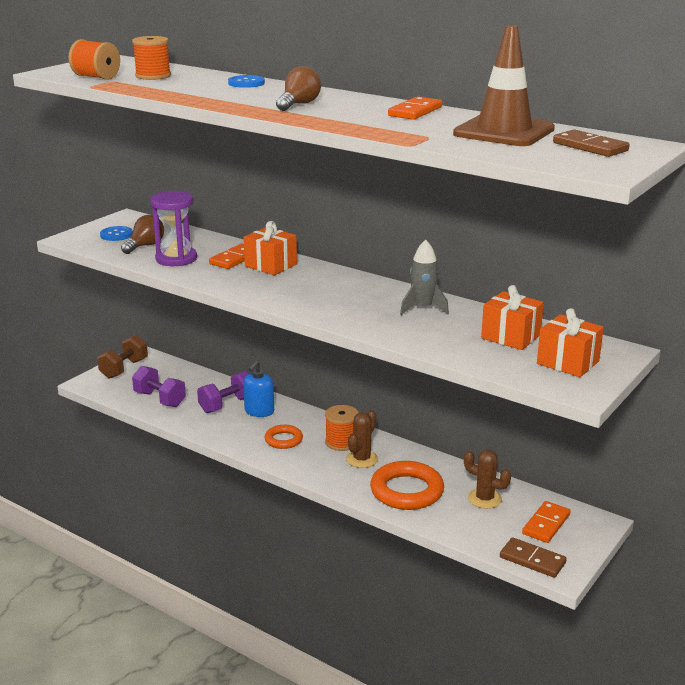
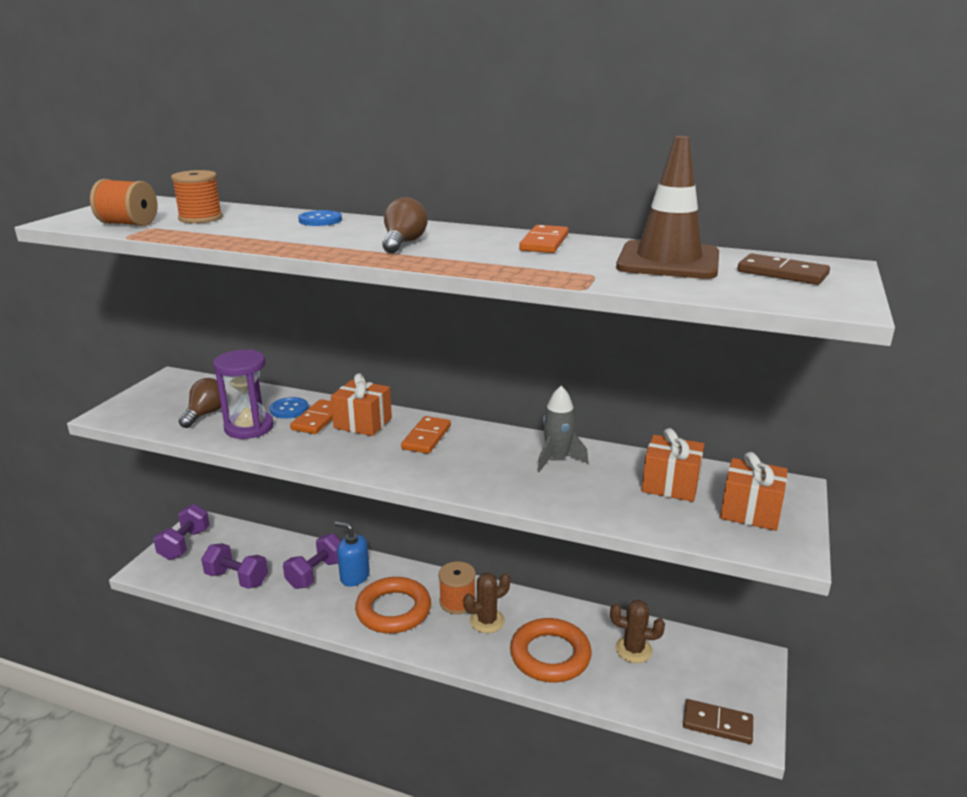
camera: 15 degrees left, 0 degrees up
brown dumbbell [97,335,148,379] -> purple dumbbell [153,504,210,560]
blue button [100,226,133,241] -> blue button moved to [270,397,309,419]
blue soap dispenser [243,361,274,417] -> blue soap dispenser turned 105 degrees clockwise [335,521,370,586]
orange ring [264,425,303,449] -> orange ring [355,577,431,634], size x1.77
brown cactus [346,410,378,468] -> brown cactus turned 45 degrees clockwise [464,573,510,633]
orange domino [522,501,571,543] -> orange domino moved to [401,416,451,454]

